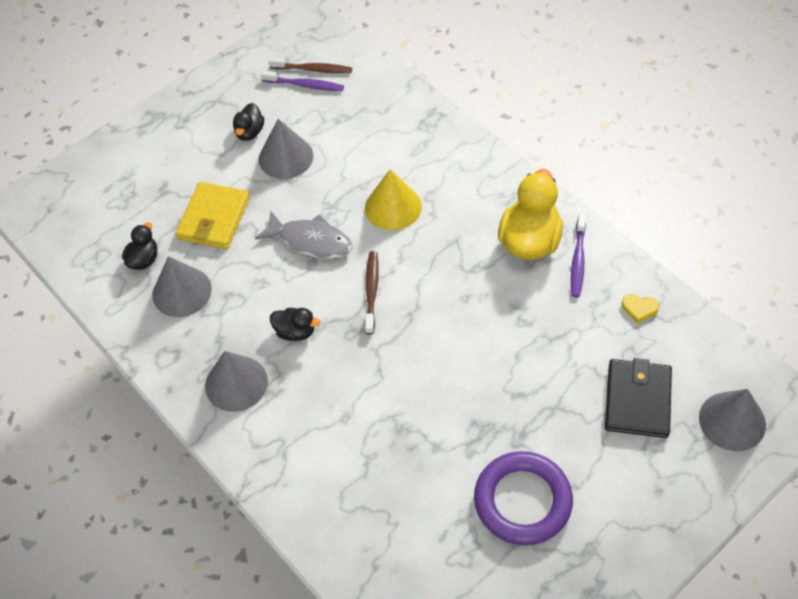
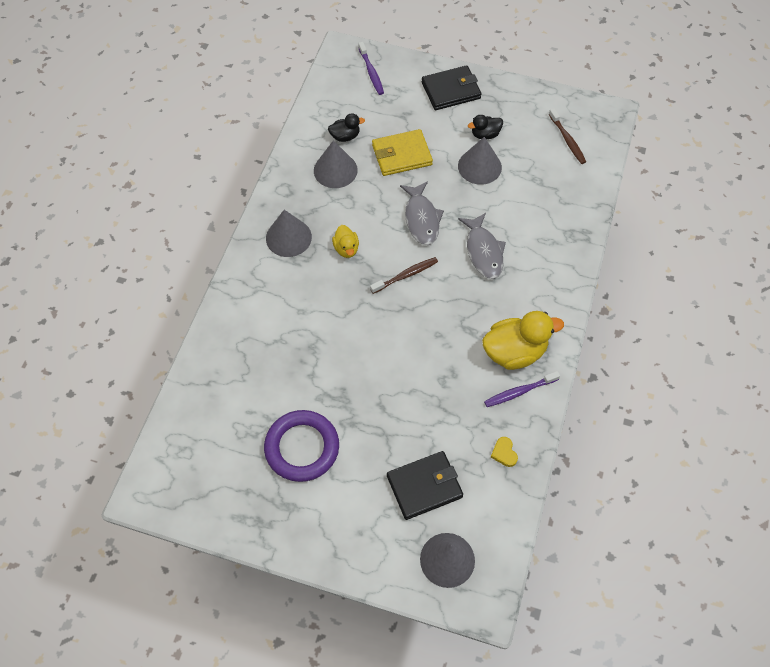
camera: 55 degrees right, 5 degrees up
purple toothbrush [261,70,344,92] -> purple toothbrush moved to [358,42,384,95]
black duck [270,308,320,341] -> yellow duck [332,225,359,258]
yellow cone [365,169,422,230] -> grey fish [458,213,506,279]
none -> black wallet [422,65,481,110]

